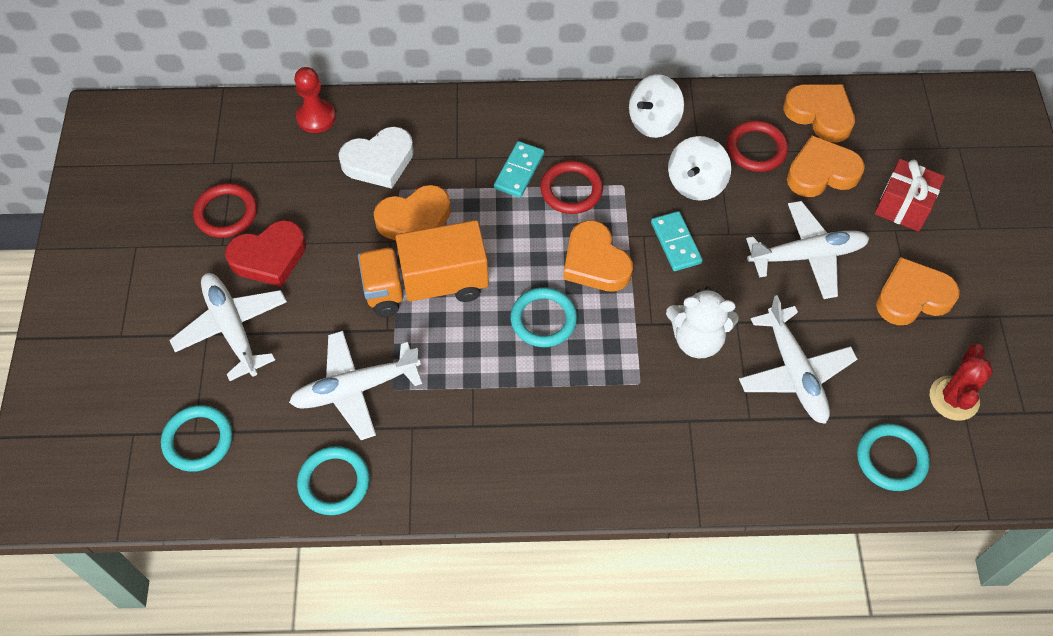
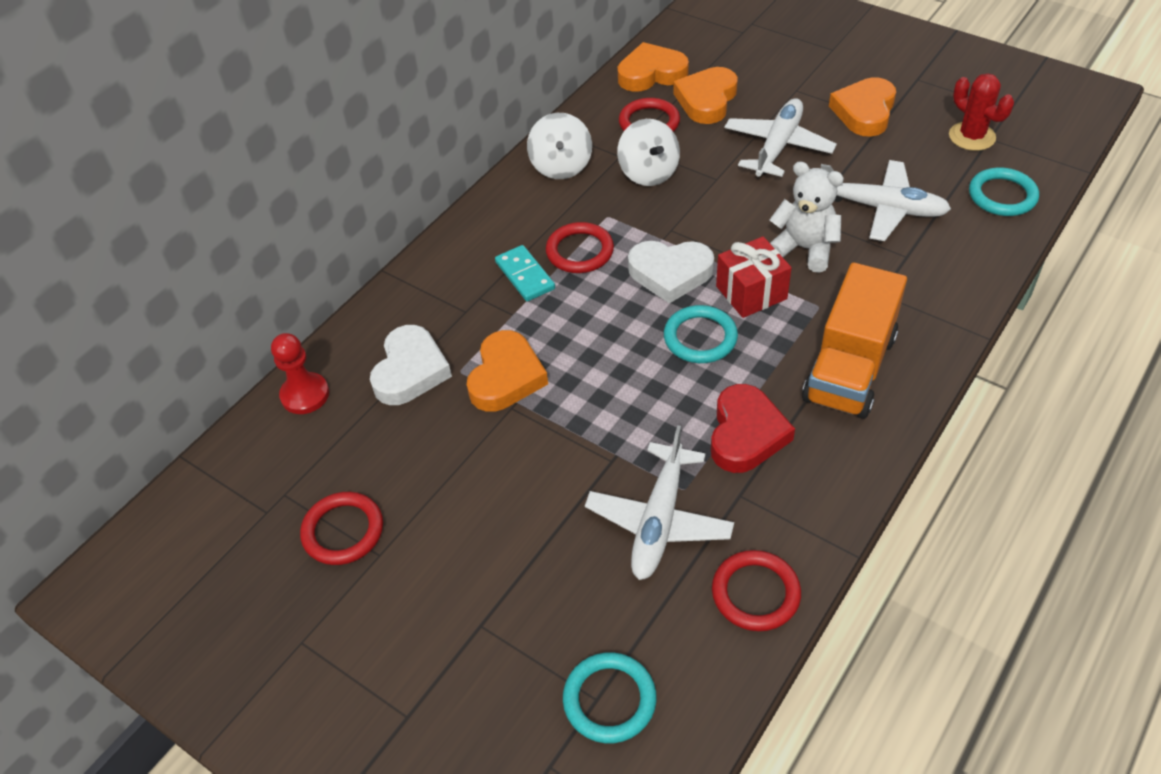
camera: 50 degrees left, 10 degrees down
white plane [170,273,287,381] -> none
red heart [225,220,306,287] -> red heart moved to [711,384,795,473]
turquoise ring [297,446,370,515] -> red ring [712,550,801,631]
orange truck [358,220,489,317] -> orange truck moved to [802,262,907,419]
orange heart [563,220,633,292] -> white heart [628,241,714,303]
turquoise domino [651,211,703,271] -> none
white teddy bear [666,287,739,358] -> white teddy bear turned 105 degrees counterclockwise [770,161,844,273]
red gift [875,159,945,232] -> red gift moved to [716,236,792,318]

